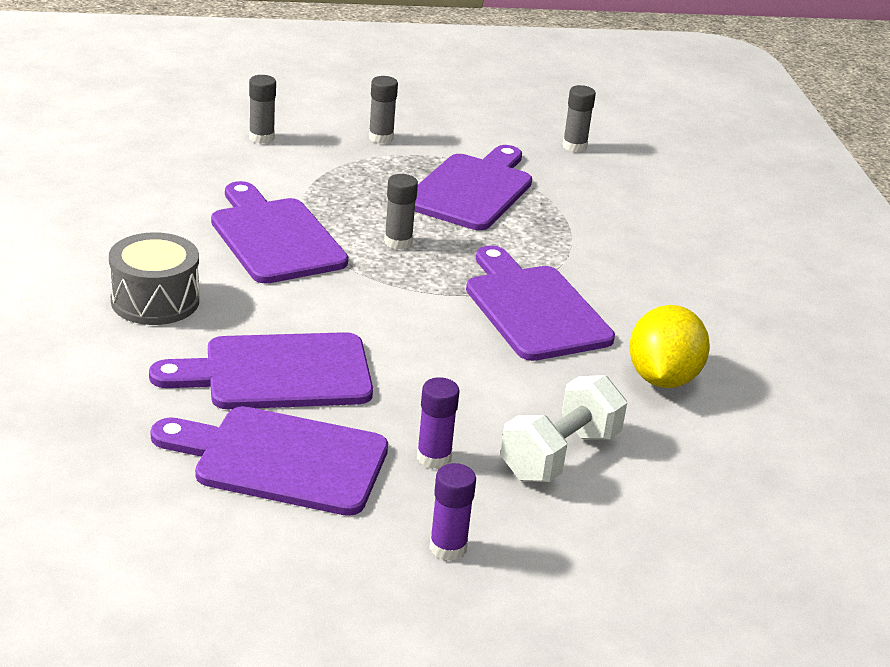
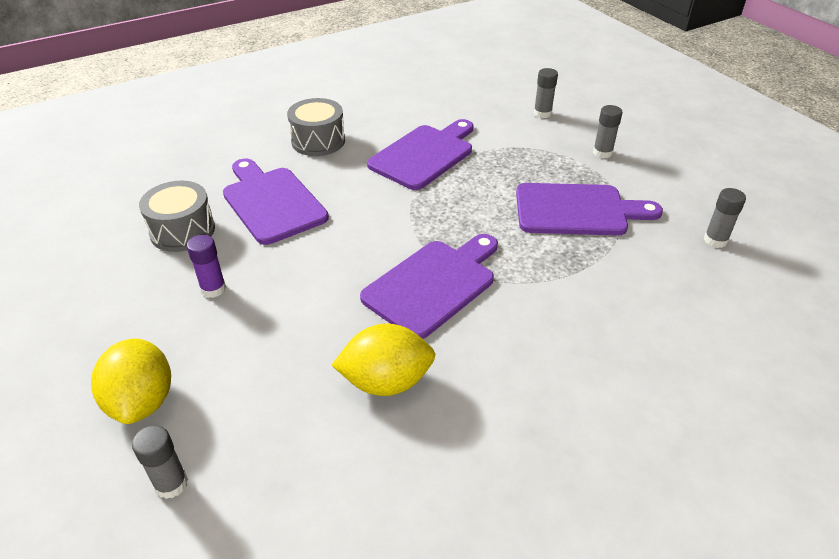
camera: 70 degrees right, 10 degrees up
purple cutting board [150,406,388,516] -> grey drum [139,181,215,252]
grey glue stick [384,174,418,250] -> grey glue stick moved to [132,425,188,499]
purple glue stick [429,463,476,561] -> none
white dumbbell [500,375,627,482] -> none
none -> yellow lemon [91,338,171,424]

